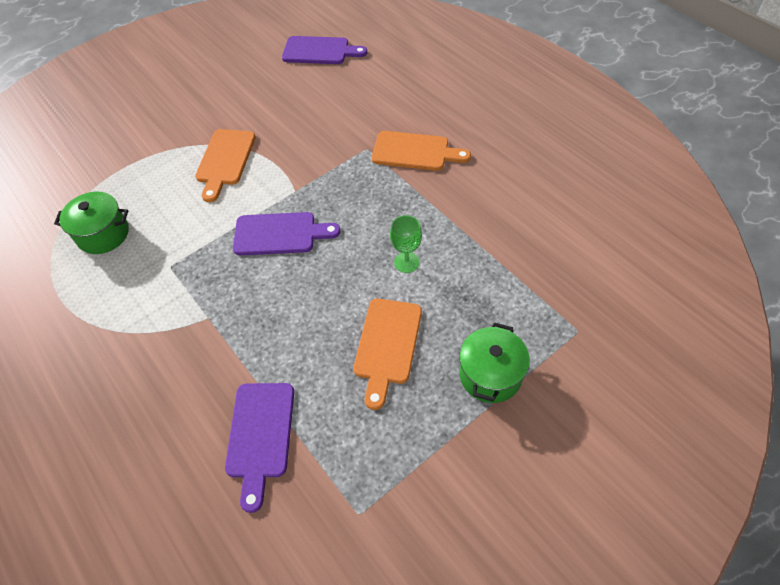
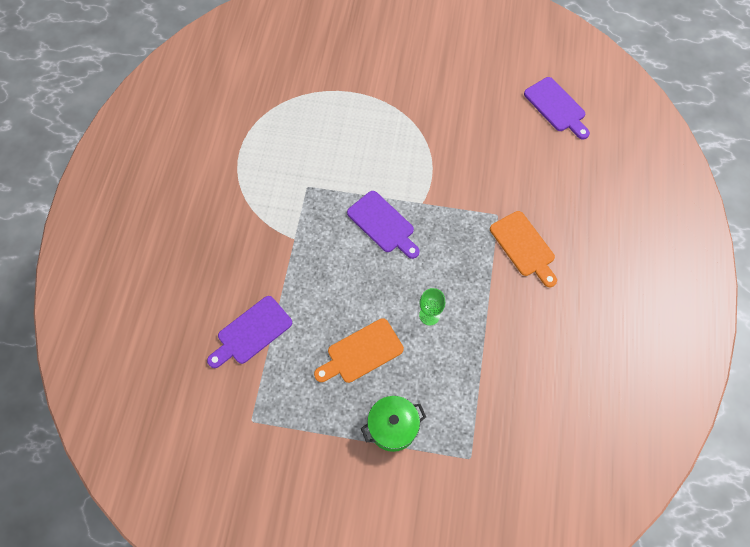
camera: 45 degrees right, 10 degrees up
green pot [54,192,129,254] -> none
orange cutting board [195,129,256,202] -> none

